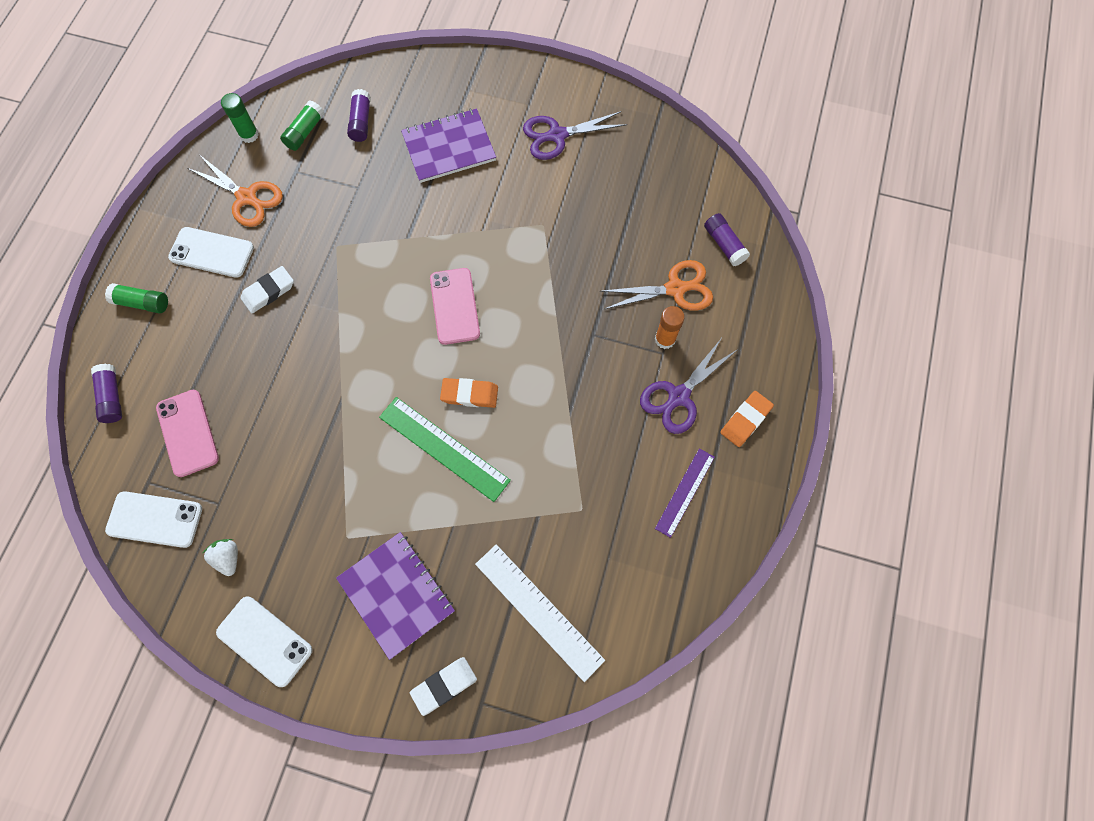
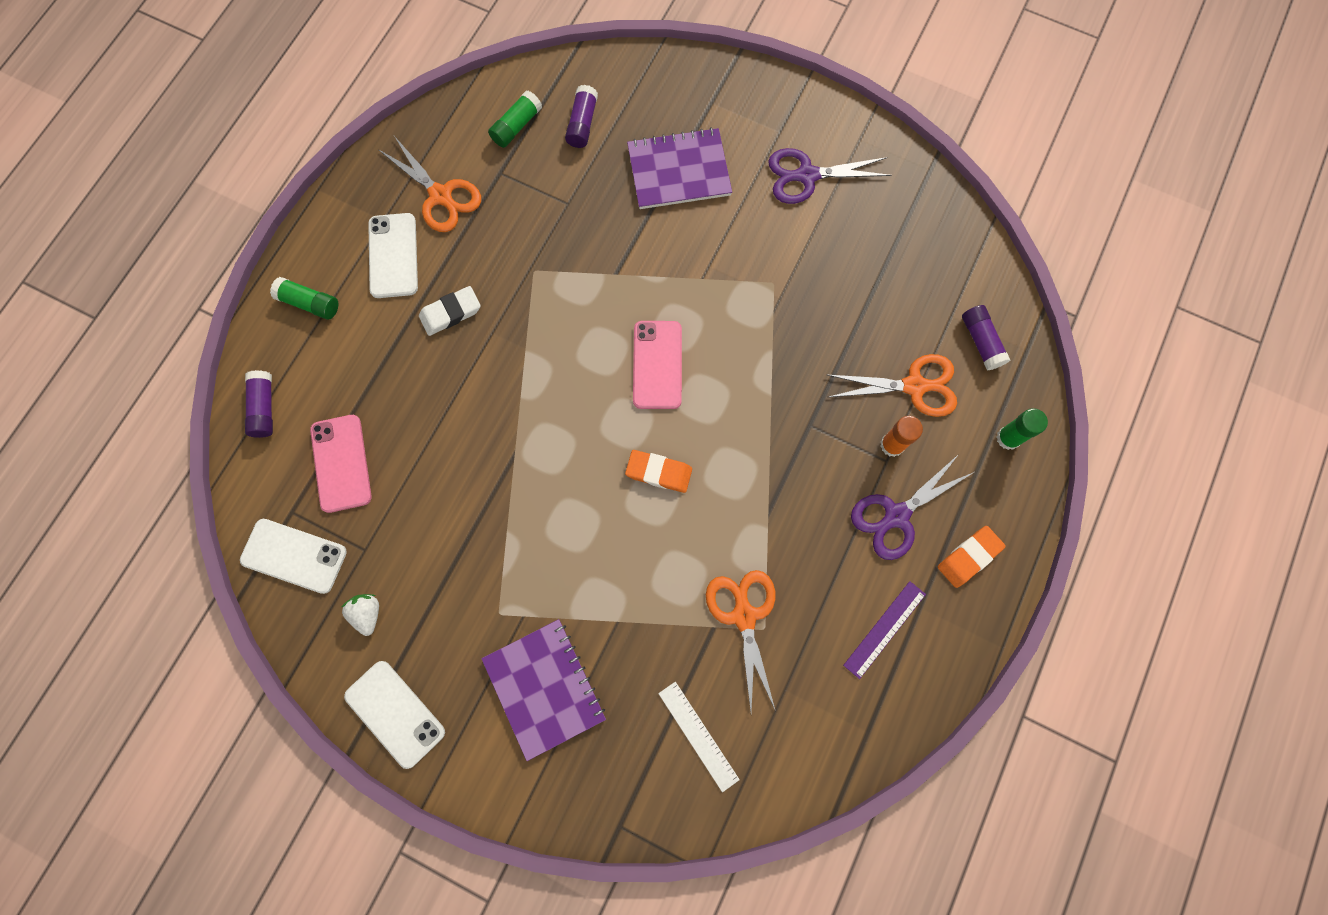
camera: 10 degrees right, 5 degrees up
white phone [168,227,254,278] -> white phone turned 60 degrees clockwise [368,213,418,298]
green glue stick [221,93,259,143] -> green glue stick moved to [996,408,1048,450]
green ruler [379,397,511,502] -> none
white eraser [410,657,477,716] -> none
white ruler [475,545,605,682] -> white ruler [658,682,740,792], size x0.64
none -> orange scissors [706,570,775,711]

